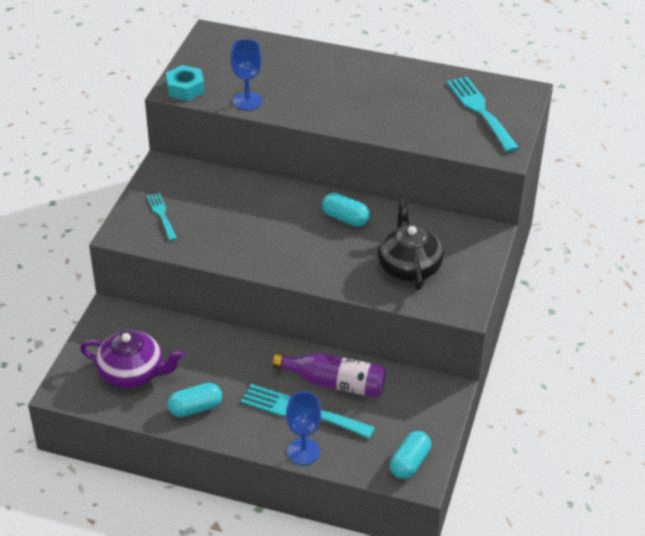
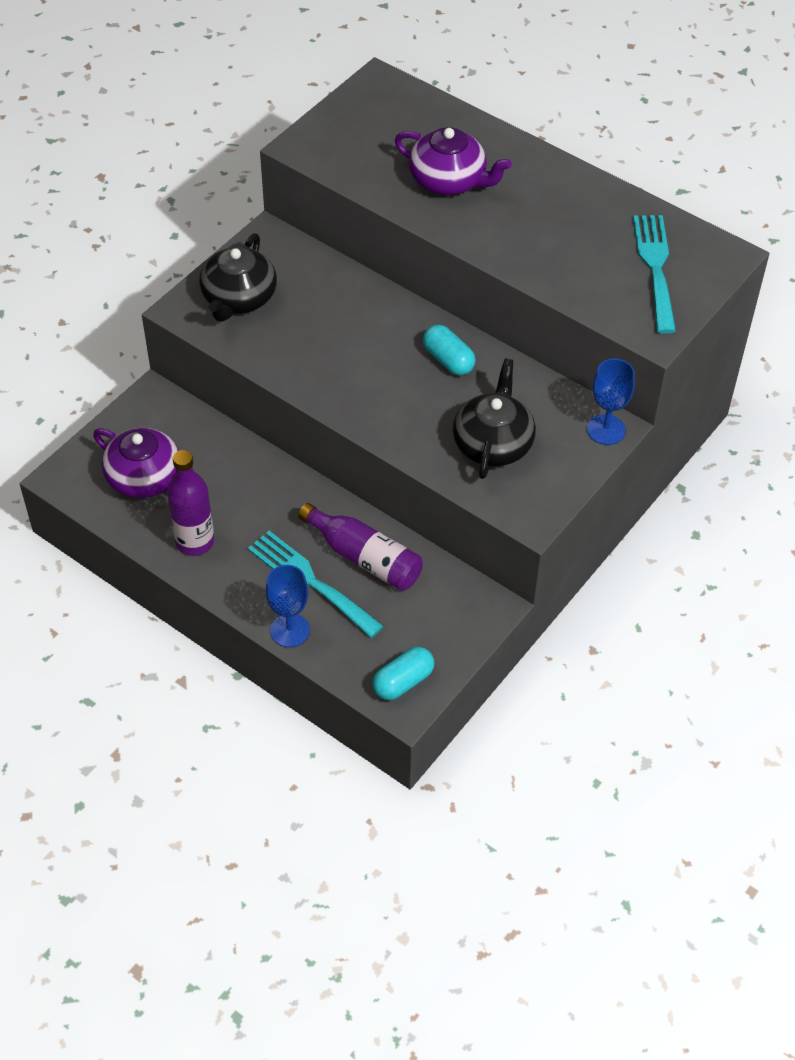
camera: 20 degrees right, 10 degrees up
turquoise fork [147,193,177,241] -> black teapot [199,233,277,322]
turquoise nut [166,65,204,101] -> none
turquoise capsule [167,383,222,417] -> purple bottle [167,450,214,556]
blue goblet [231,39,262,110] -> blue goblet moved to [587,358,635,445]
none -> purple teapot [395,127,512,195]

